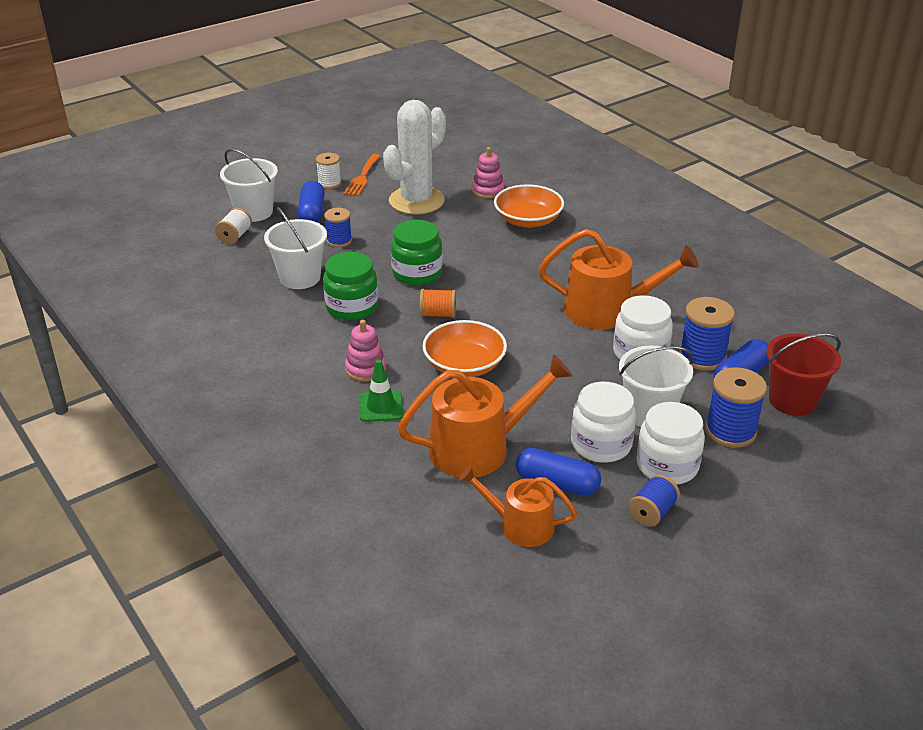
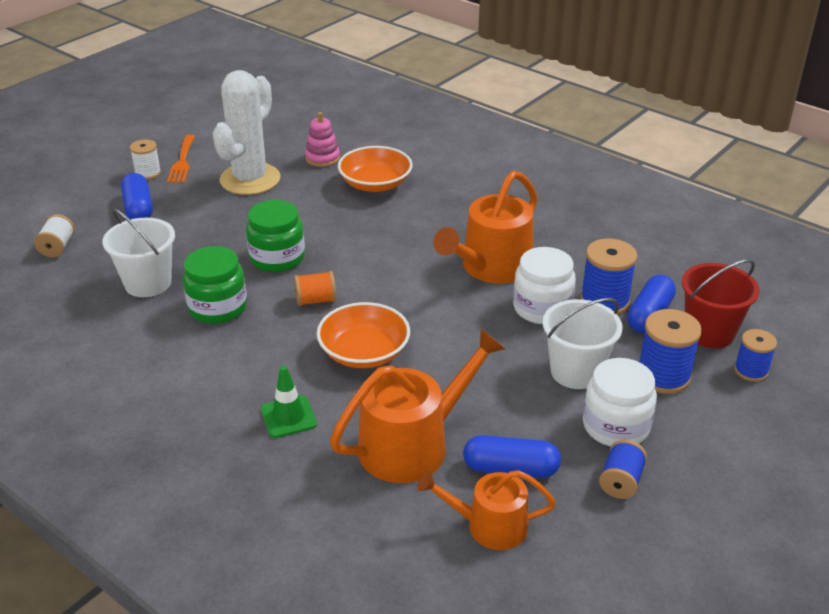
camera: 15 degrees left, 0 degrees up
white bucket [220,149,278,222] -> none
blue spool [324,208,352,247] -> blue spool moved to [734,329,777,382]
pink stacking toy [345,320,386,382] -> none
orange watering can [539,229,699,329] -> orange watering can turned 135 degrees clockwise [433,171,538,284]
white jar [571,382,636,463] -> none

